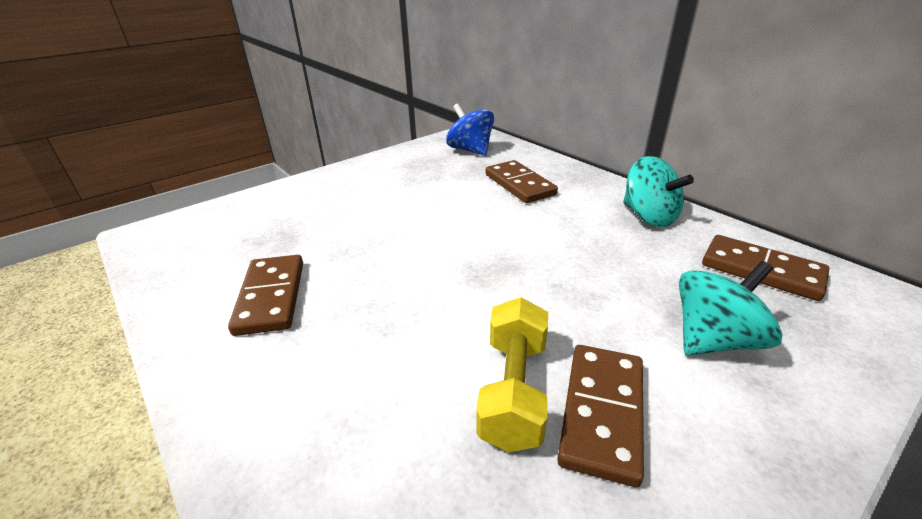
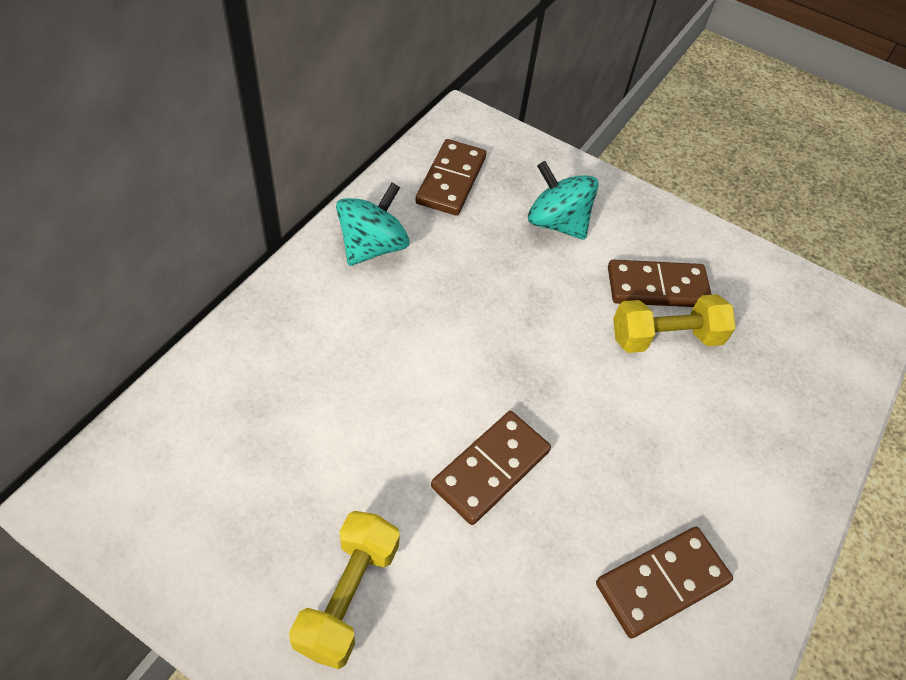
camera: 115 degrees left, 20 degrees up
blue spinning top [446,104,494,156] -> none
brown domino [486,160,558,203] -> brown domino moved to [431,411,551,525]
none -> yellow dumbbell [289,511,400,669]

